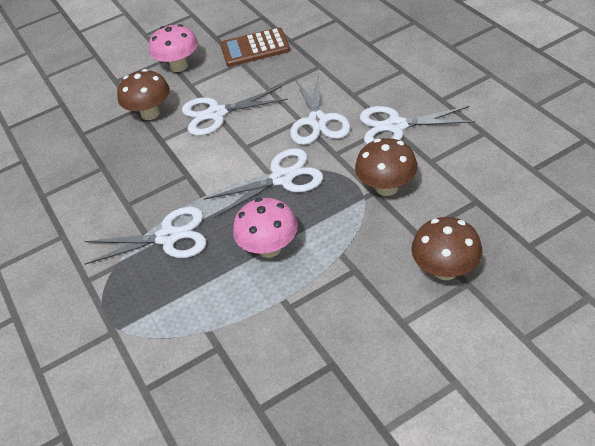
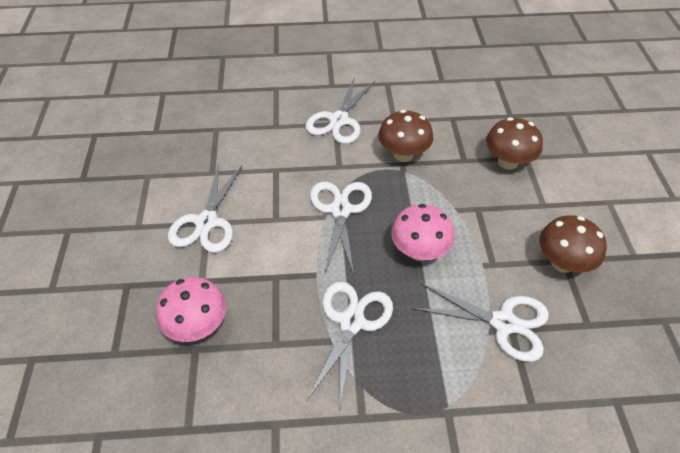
camera: 70 degrees left, 5 degrees up
brown mushroom [117,69,170,120] -> brown mushroom moved to [539,215,607,273]
pink mushroom [149,24,198,72] -> pink mushroom moved to [156,277,226,342]
brown calculator [220,27,290,67] -> none
white scissors [290,74,350,145] -> white scissors moved to [412,283,549,362]

